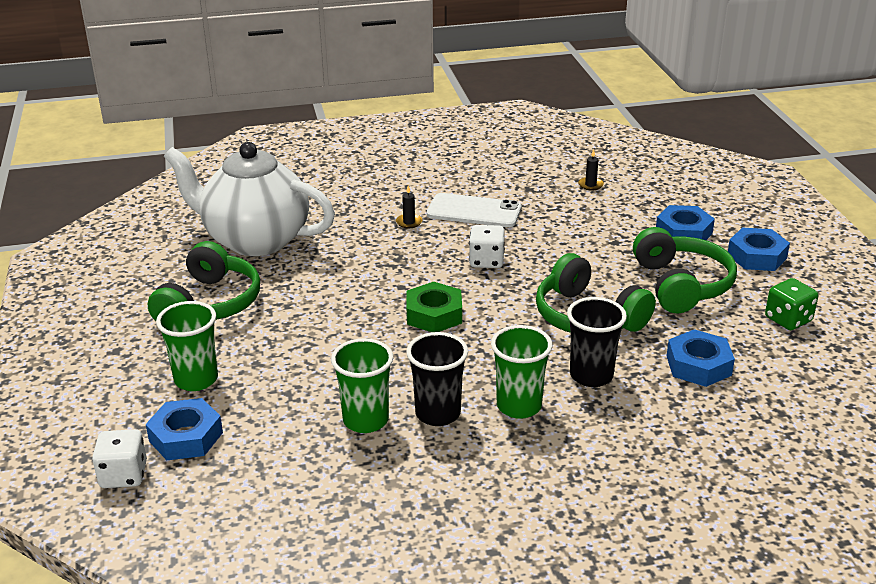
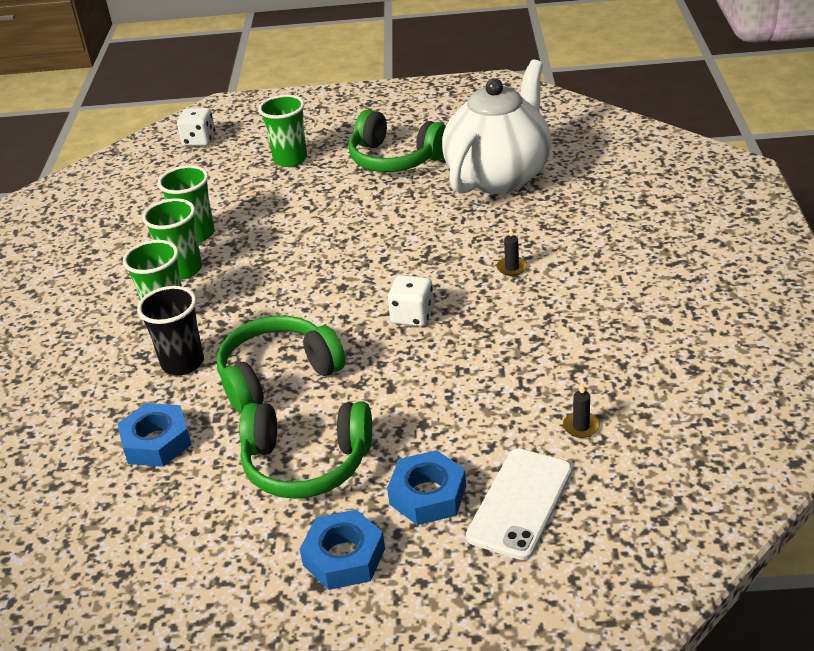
camera: 105 degrees right, 5 degrees up
blue nut [146,398,223,460] -> none
black cup [406,332,468,426] -> green cup [142,198,202,280]
green nut [407,282,462,332] -> none
white phone [427,193,521,227] -> white phone moved to [466,448,572,560]
green dice [765,278,818,330] -> none

